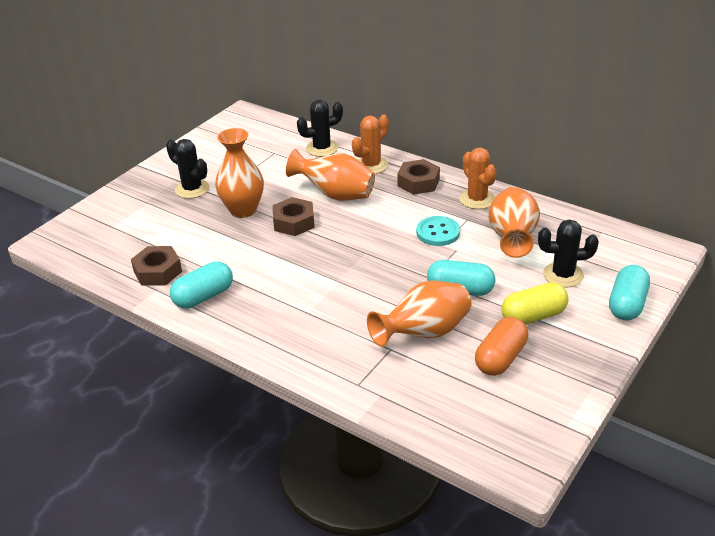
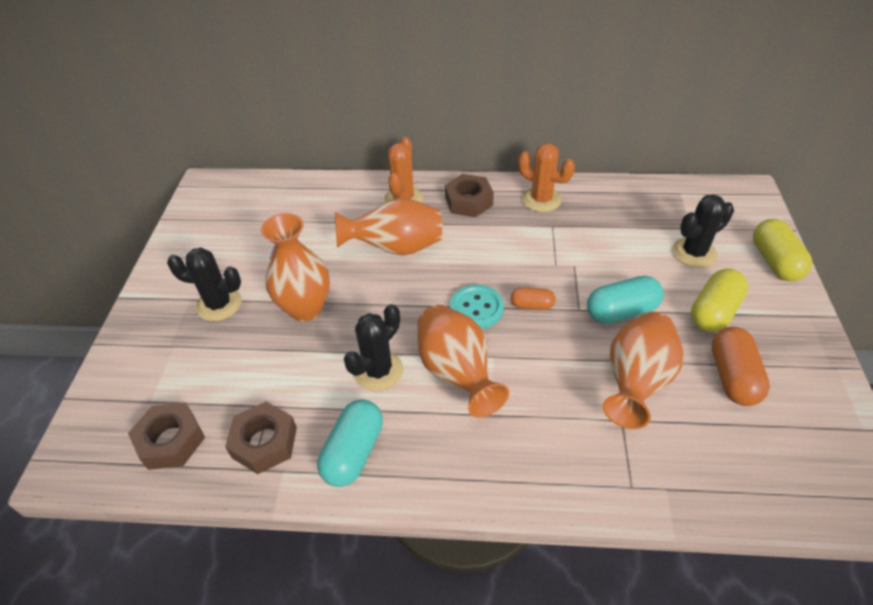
camera: 30 degrees left, 10 degrees up
brown nut [273,197,315,236] -> brown nut moved to [128,402,205,470]
black cactus [297,100,343,157] -> black cactus moved to [344,304,403,391]
turquoise button [416,216,460,246] -> turquoise button moved to [450,285,504,329]
orange vase [489,187,540,258] -> orange vase moved to [417,305,509,418]
turquoise capsule [609,265,650,321] -> yellow capsule [753,219,812,281]
none -> orange capsule [511,287,556,310]

